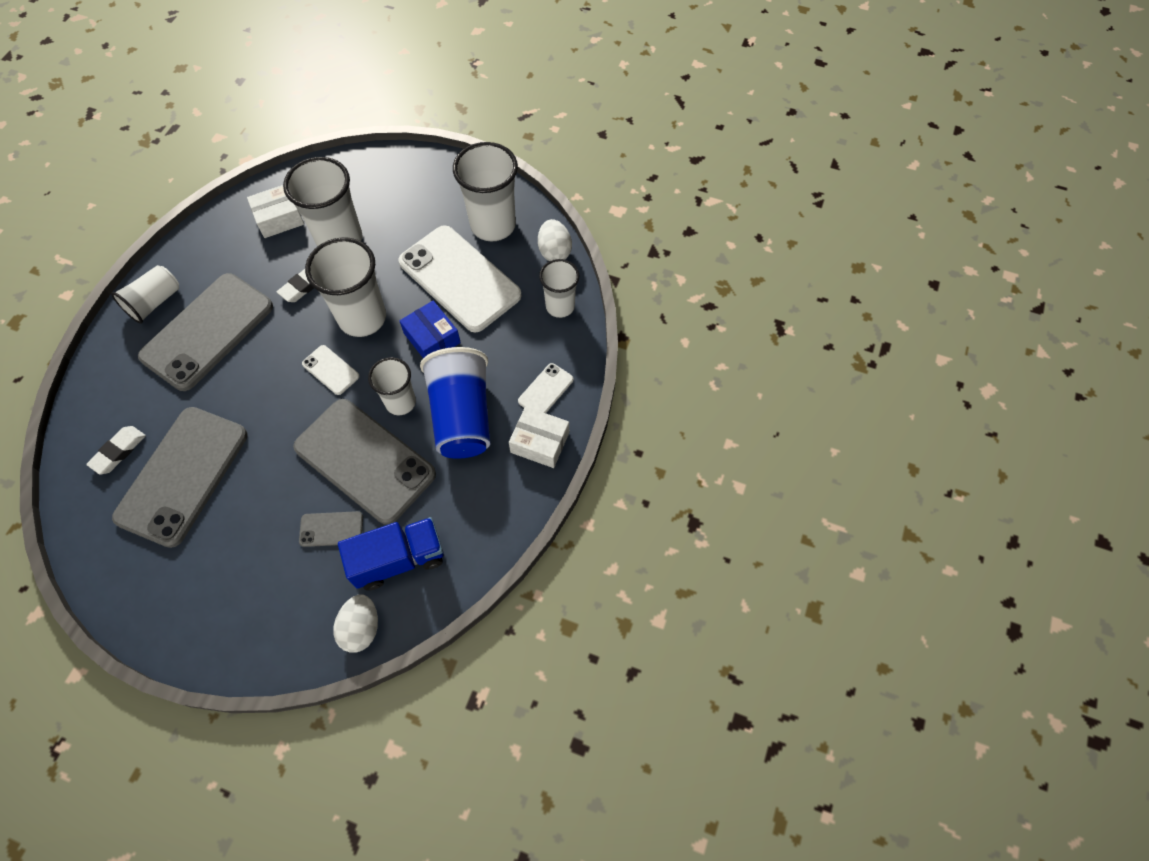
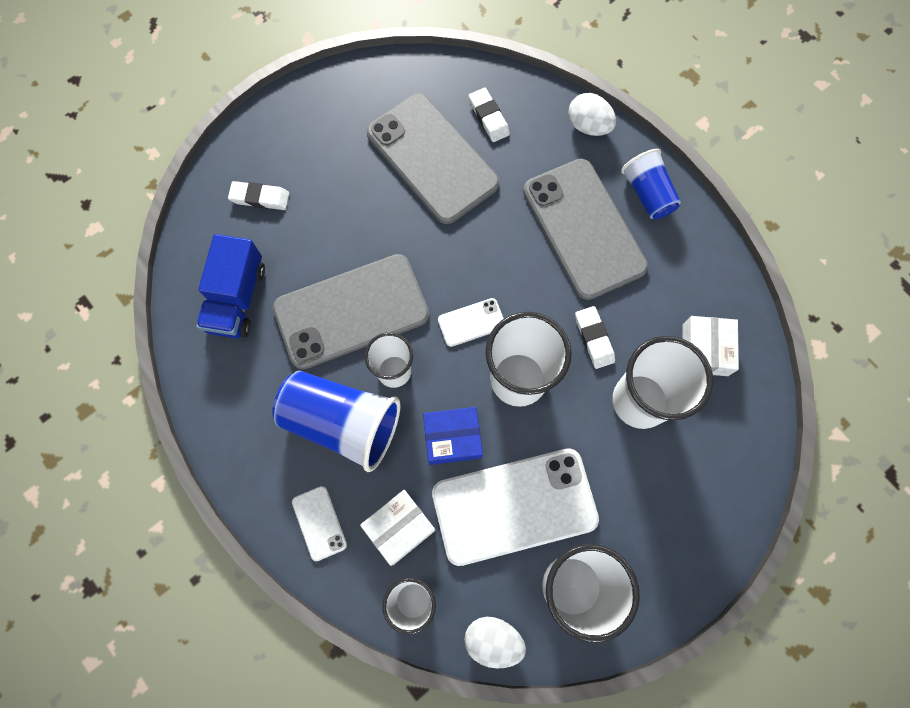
camera: 120 degrees right, 10 degrees up
white cup [111,265,179,324] -> blue cup [621,149,681,220]
grey phone [299,511,363,547] -> none
white egg [333,595,378,653] -> white egg moved to [568,93,616,136]
white box [509,406,569,468] -> white box moved to [360,490,436,566]
none -> white eraser [228,181,289,210]

